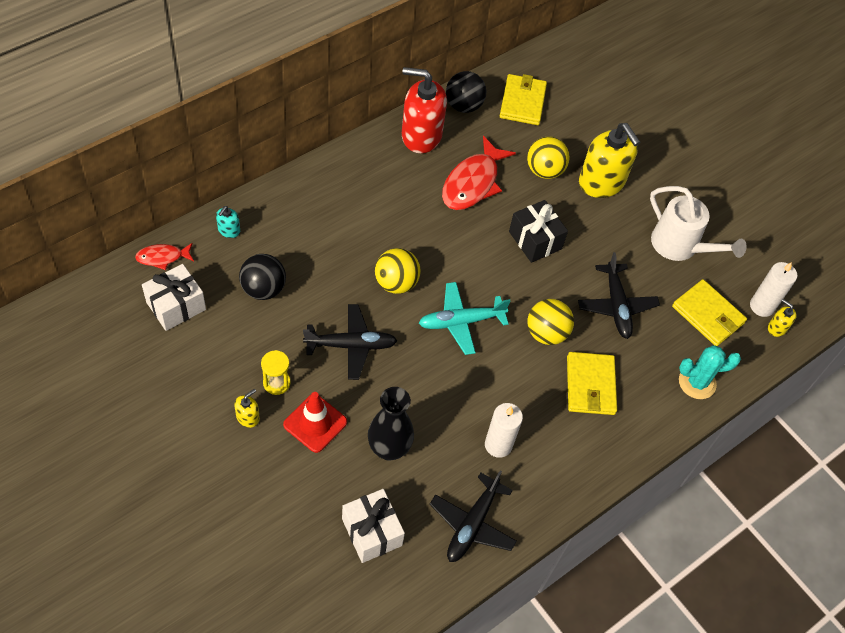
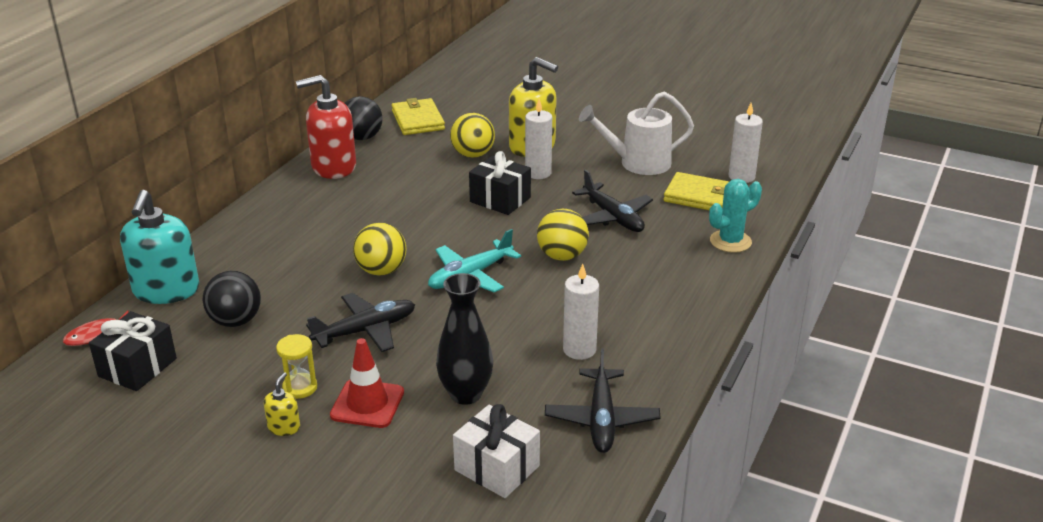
camera: 20 degrees left, 25 degrees down
white gift [142,264,206,331] -> black gift [89,311,177,391]
turquoise soap dispenser [216,206,240,238] -> turquoise soap dispenser [120,190,199,304], size x2.31
red fish [442,136,516,210] -> none
yellow wallet [567,352,617,415] -> none
white watering can [650,186,747,261] -> white watering can turned 150 degrees clockwise [579,92,694,175]
yellow soap dispenser [768,299,797,337] -> none
none -> white candle [525,99,552,179]

